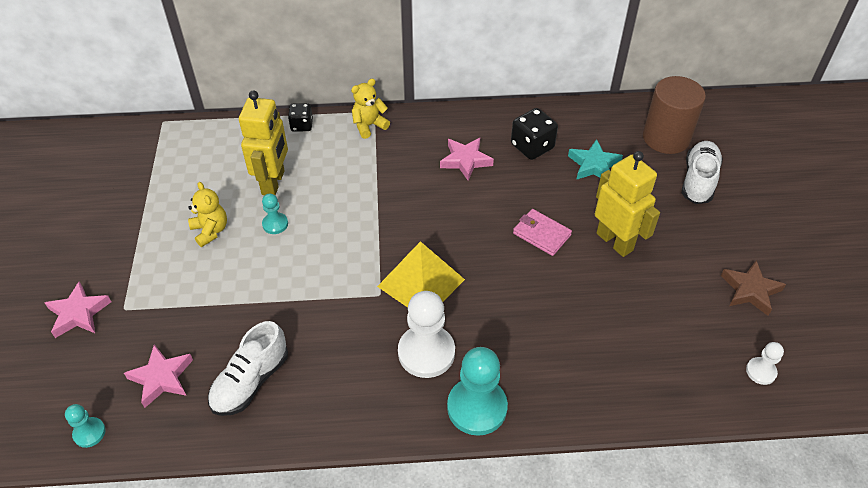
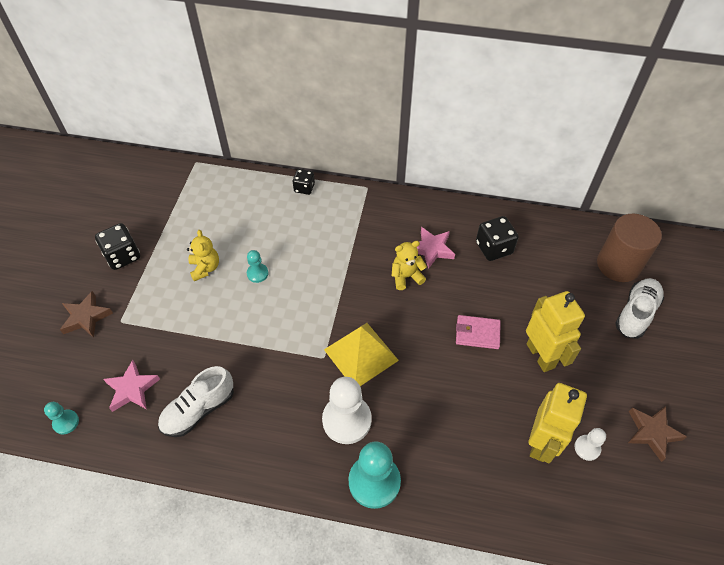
camera: 15 degrees right, 5 degrees up
pink star [44,281,111,338] -> brown star [60,291,113,338]
yellow robot [239,90,288,195] -> yellow robot moved to [529,383,587,463]
yellow teddy bear [351,79,390,139] -> yellow teddy bear moved to [392,241,427,290]
pink wallet [513,209,572,256] -> pink wallet turned 45 degrees counterclockwise [456,315,501,349]
turquoise star [568,139,623,180] -> none
white pawn [746,342,784,385] -> white pawn moved to [574,428,606,461]
none -> black dice [95,223,140,270]

